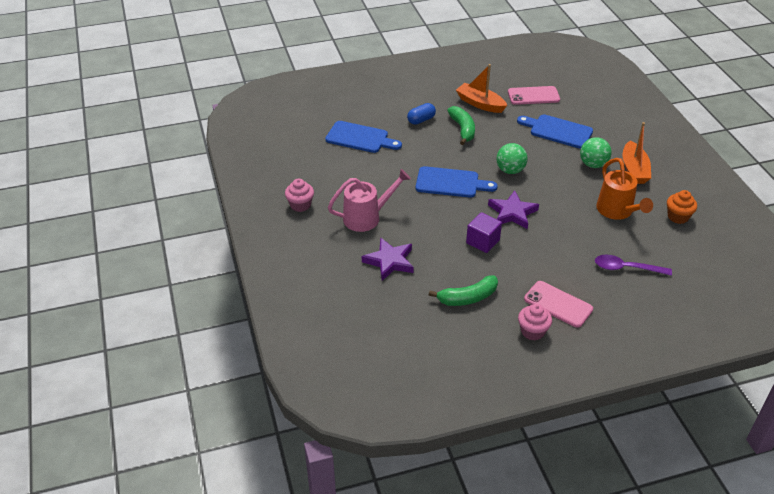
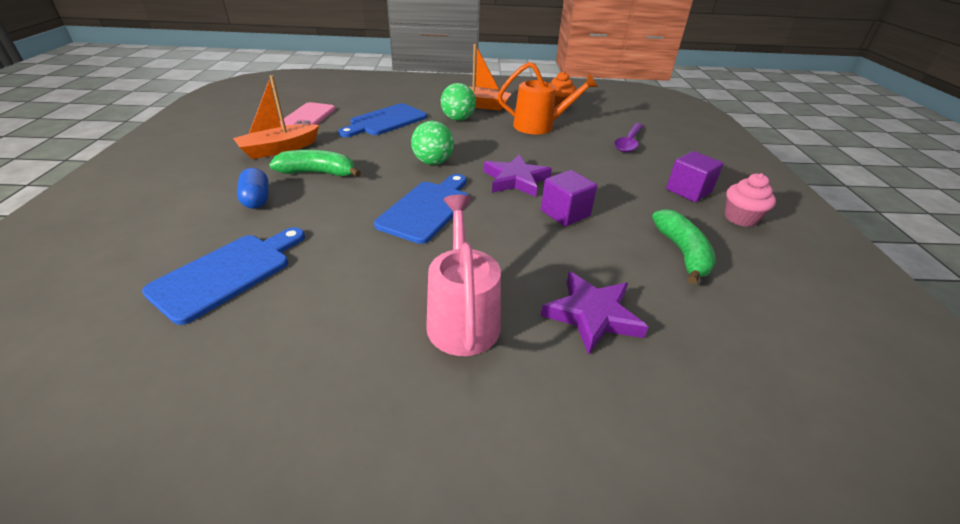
camera: 75 degrees left, 5 degrees down
pink cupcake [285,179,314,212] -> none
pink phone [524,281,593,328] -> purple cube [666,151,724,202]

